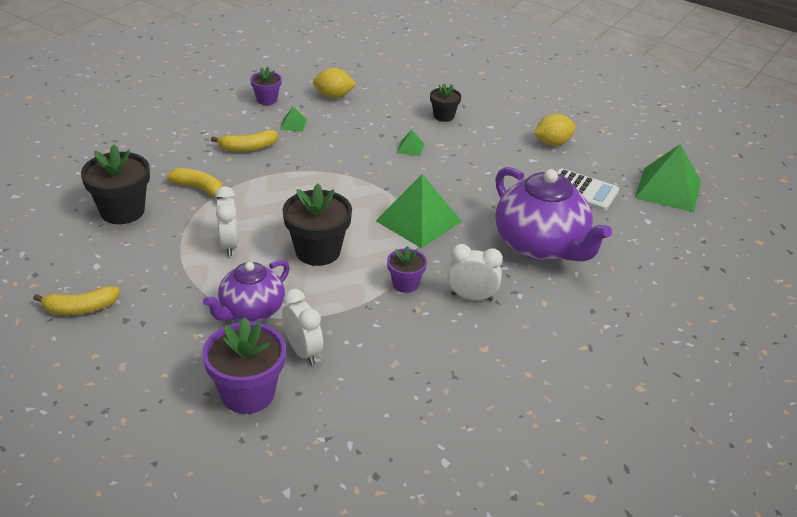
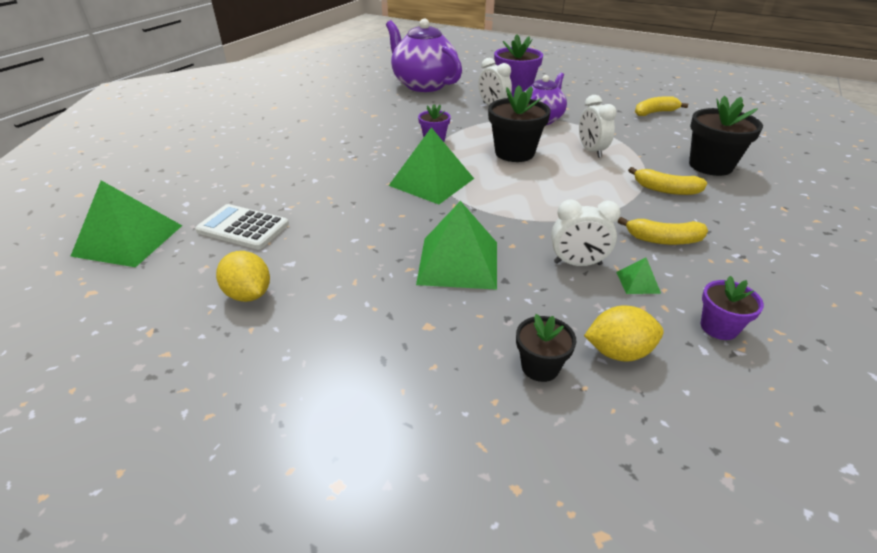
camera: 175 degrees right, 0 degrees up
yellow banana [211,130,278,152] -> yellow banana turned 150 degrees counterclockwise [618,217,708,245]
green pyramid [397,130,424,156] -> green pyramid [416,201,497,290], size x2.34
black flower pot [430,83,461,122] -> black flower pot moved to [516,314,576,382]
white clock [447,244,503,301] -> white clock moved to [551,199,621,266]
purple teapot [495,167,612,261] -> purple teapot moved to [386,19,462,92]
yellow lemon [534,114,576,146] -> yellow lemon turned 75 degrees clockwise [216,251,270,302]

